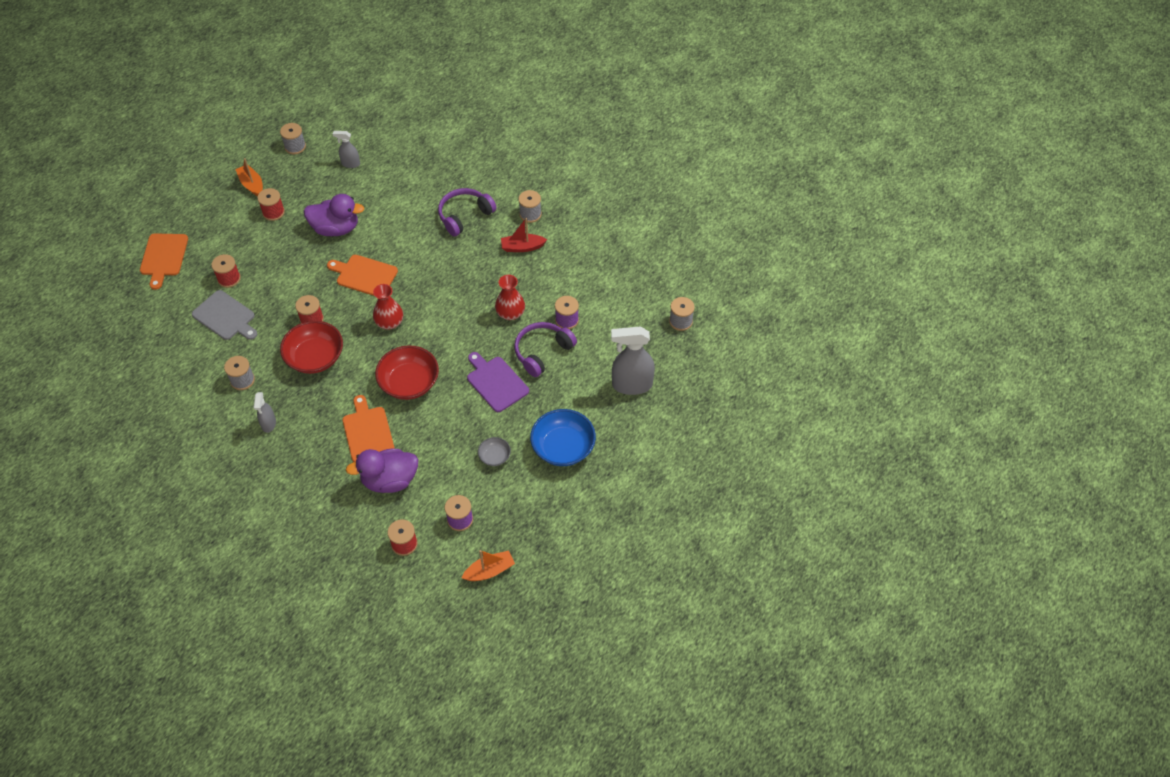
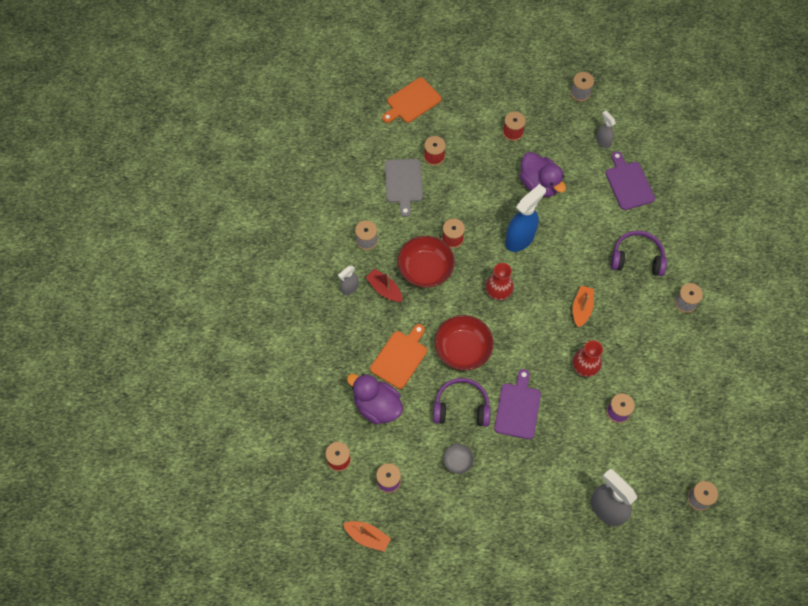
camera: 50 degrees right, 10 degrees up
orange boat [235,158,263,196] -> orange boat moved to [573,286,594,327]
orange cutting board [327,255,398,296] -> blue spray bottle [505,184,546,252]
red boat [501,218,547,252] -> red boat moved to [366,269,402,302]
purple headphones [514,322,577,377] -> purple headphones moved to [433,378,491,427]
blue bowl [530,409,596,466] -> none
none -> purple cutting board [605,151,655,210]

